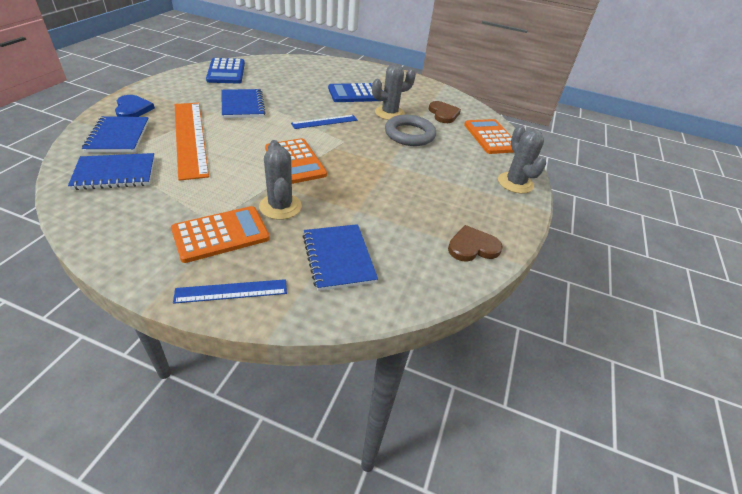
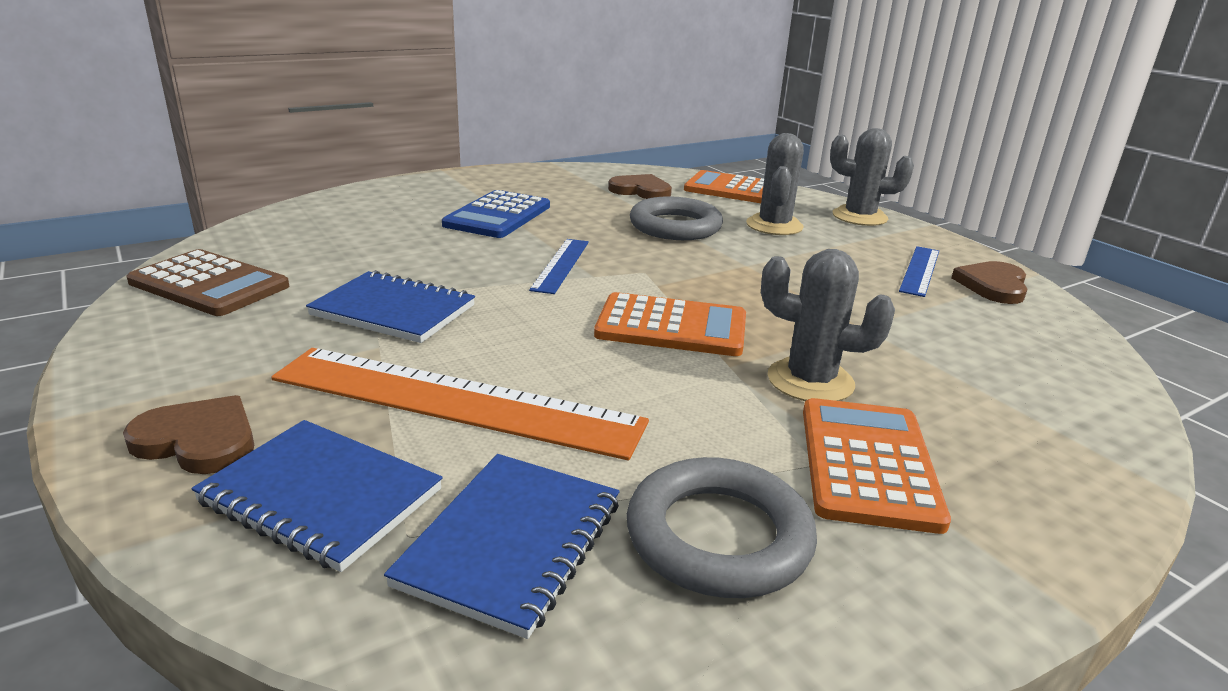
camera: 50 degrees left, 15 degrees down
blue heart [115,95,155,117] -> brown heart [123,395,254,474]
blue ruler [173,279,287,304] -> blue ruler moved to [899,246,939,297]
blue calculator [206,58,245,84] -> brown calculator [127,249,289,316]
blue notebook [302,224,378,291] -> none
grey cactus [372,64,416,120] -> grey cactus moved to [746,133,804,235]
none -> grey ring [627,457,817,598]

